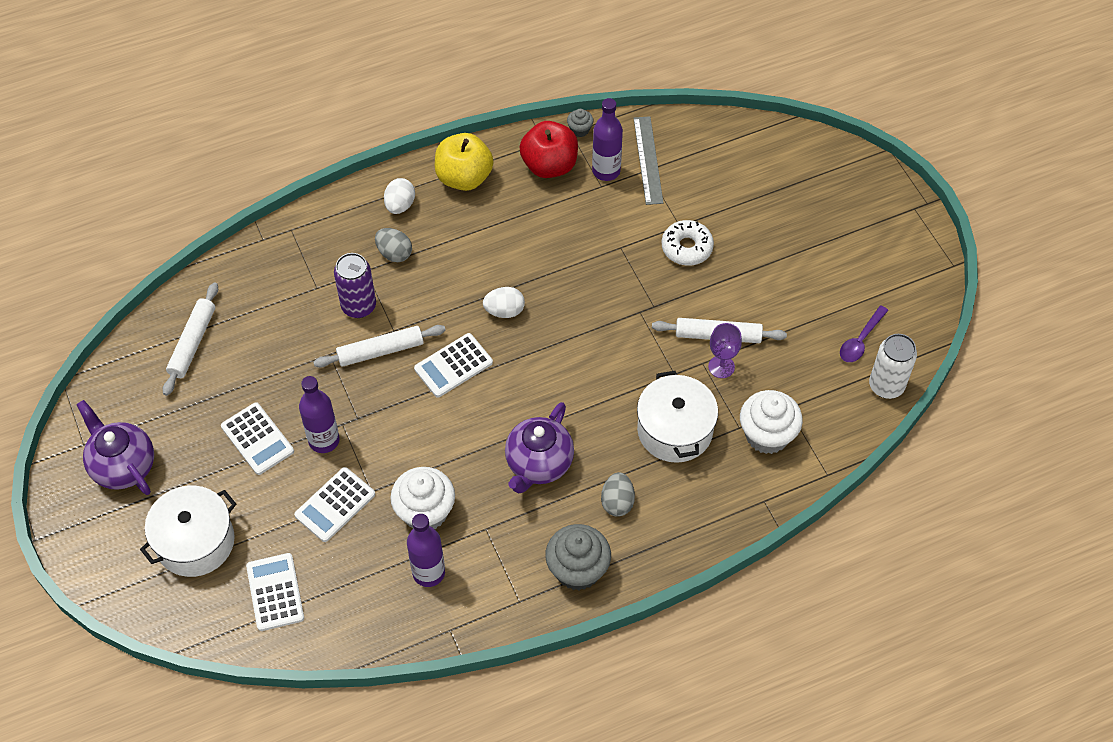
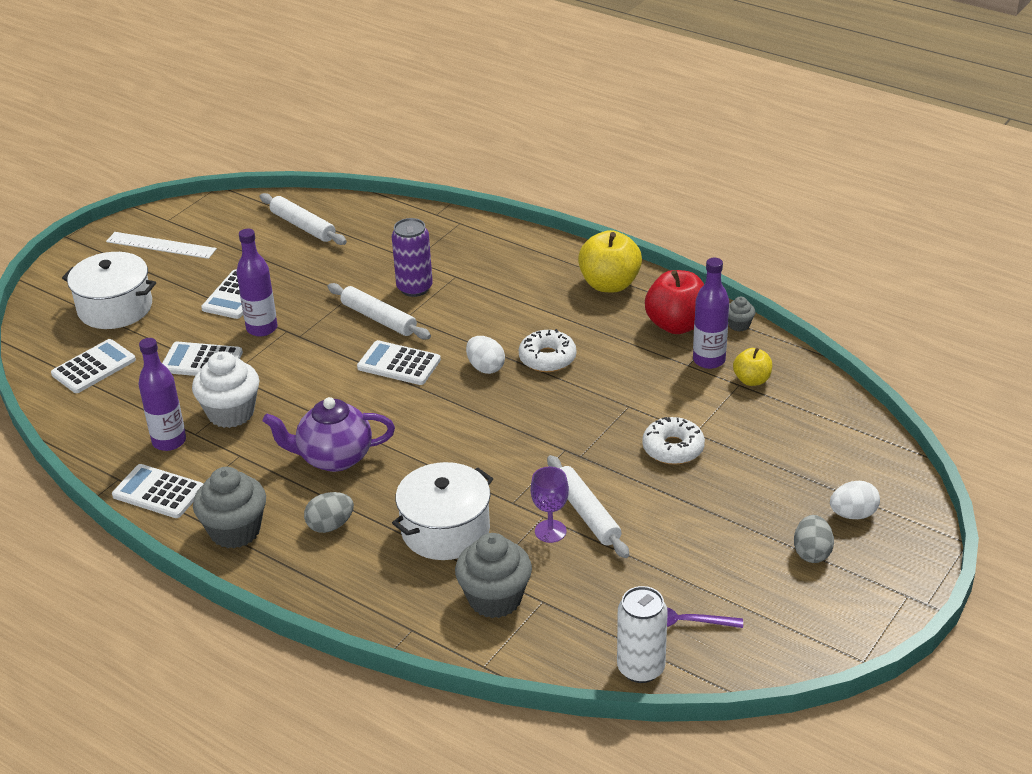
camera: 60 degrees right, 20 degrees down
purple teapot [77,400,154,495] -> white ruler [106,232,217,259]
white rolling pin [163,283,218,396] -> white rolling pin turned 60 degrees clockwise [260,193,347,245]
grey egg [375,228,412,262] -> grey egg moved to [794,515,834,563]
white egg [384,178,415,214] -> white egg moved to [830,481,880,519]
grey ruler [633,116,663,205] -> yellow apple [733,348,772,386]
white cupcake [740,390,803,454] -> grey cupcake [455,533,532,618]
none -> white calculator [112,464,203,518]
none -> white donut [519,329,576,372]

